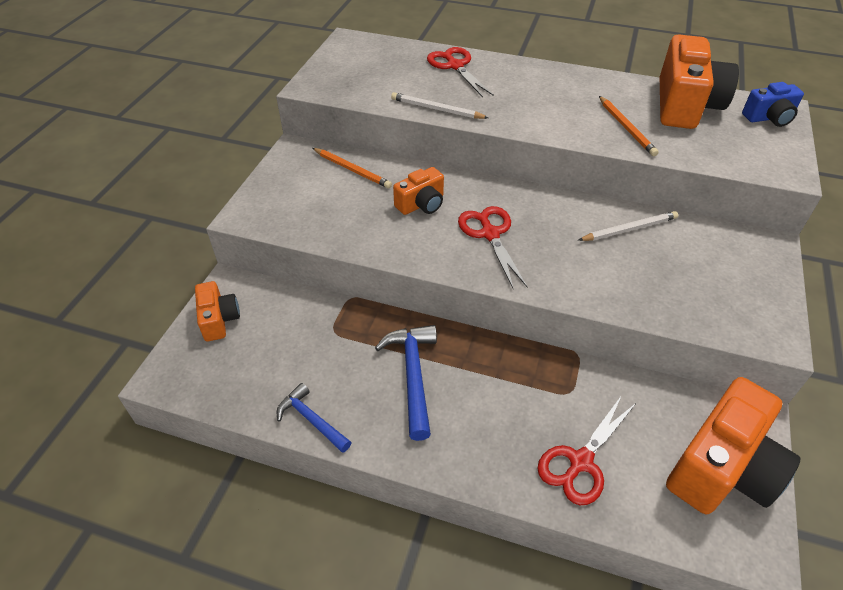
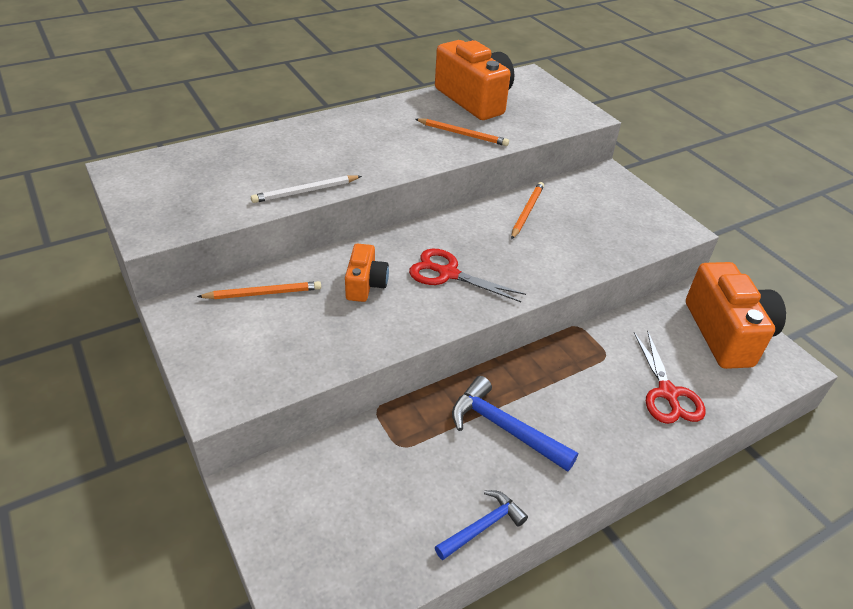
camera: 50 degrees left, 5 degrees down
orange camera [195,281,240,342] -> none
blue hammer [277,383,352,453] -> blue hammer turned 150 degrees clockwise [435,490,528,560]
red scissors [427,47,494,97] -> none
white pencil [578,211,678,241] -> orange pencil [511,182,544,239]
blue camera [742,82,804,127] -> none

